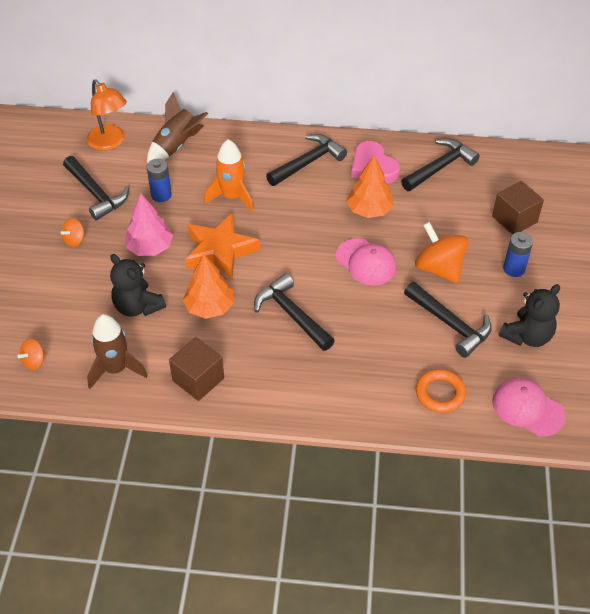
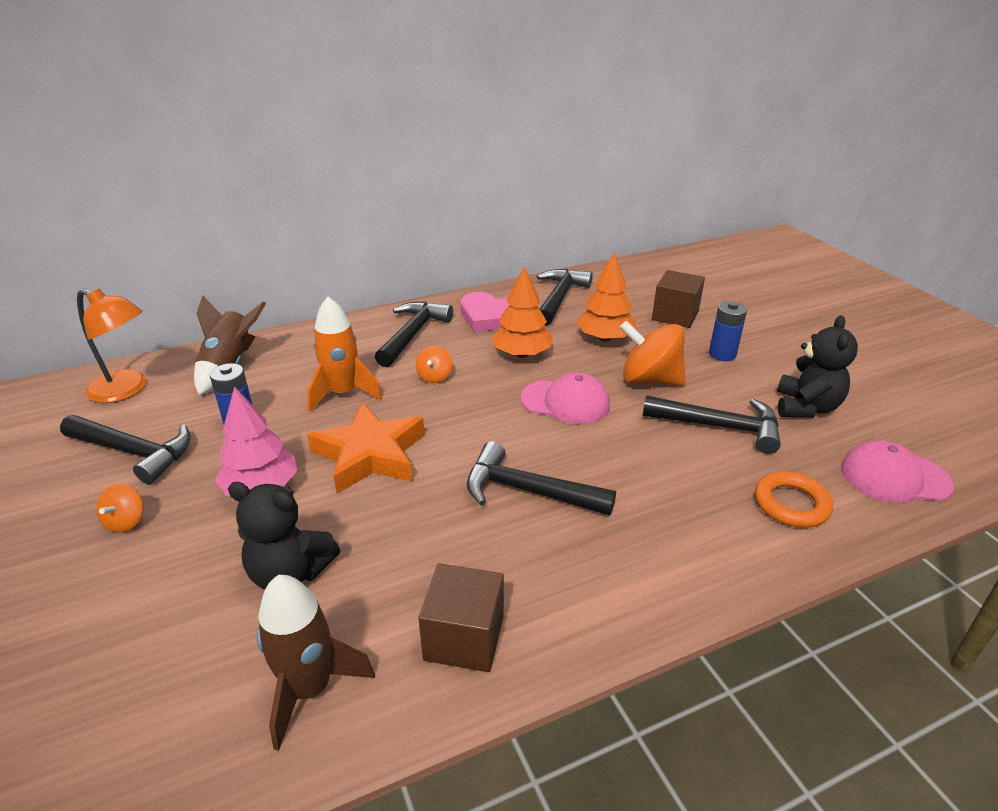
camera: 30 degrees left, 15 degrees down
orange spinning top [17,339,45,370] -> orange spinning top moved to [416,346,452,383]
orange tree [183,254,234,319] -> orange tree moved to [577,252,636,342]

